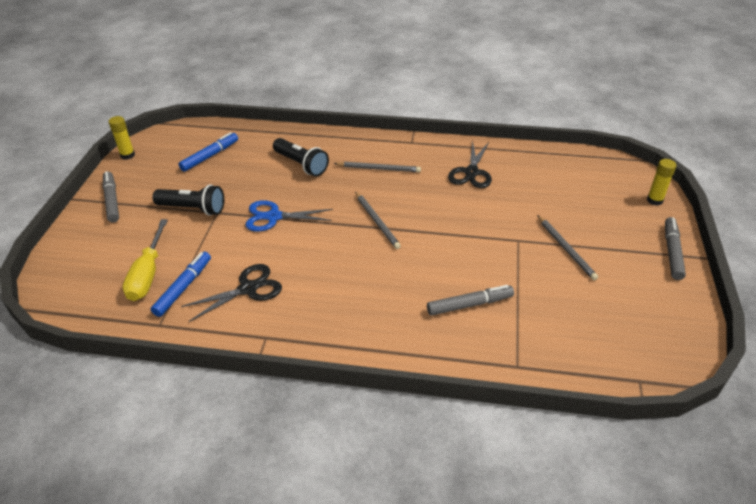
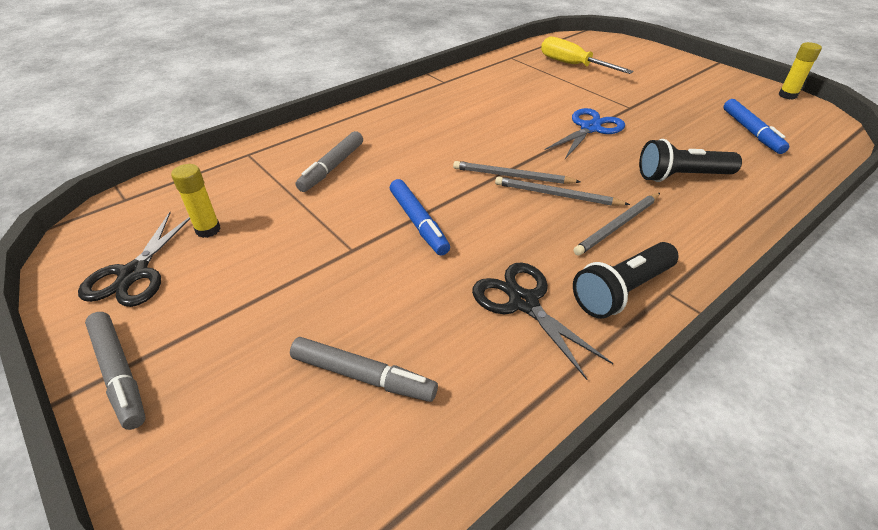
camera: 130 degrees right, 0 degrees up
grey marker [103,171,119,223] -> grey marker moved to [290,337,438,402]
blue marker [151,252,211,317] -> blue marker moved to [390,179,450,255]
black flashlight [152,184,224,216] -> black flashlight moved to [573,242,679,319]
black scissors [181,264,282,322] -> black scissors moved to [78,212,190,307]
grey pencil [537,215,598,280] -> grey pencil moved to [495,176,630,206]
yellow glue stick [647,159,676,206] -> yellow glue stick moved to [171,164,221,238]

